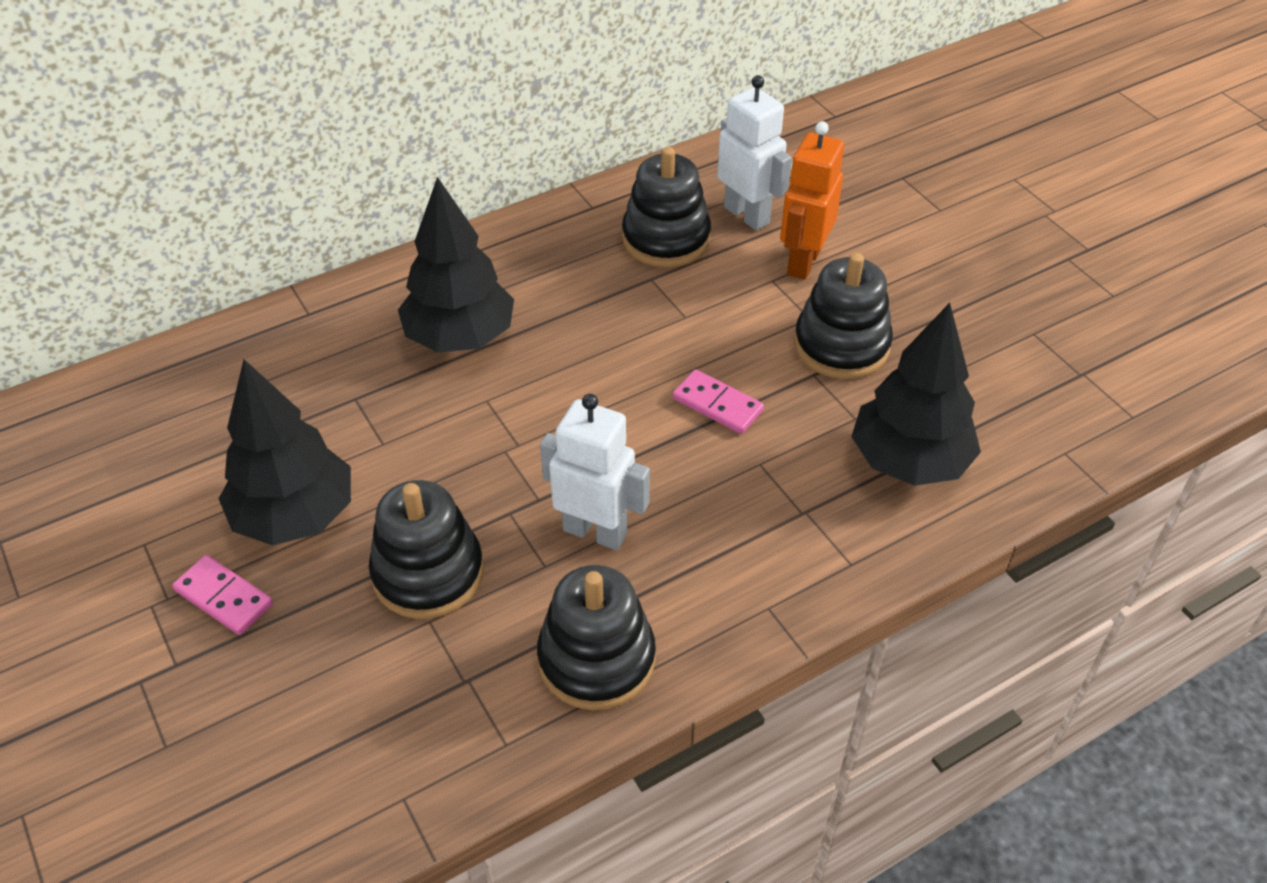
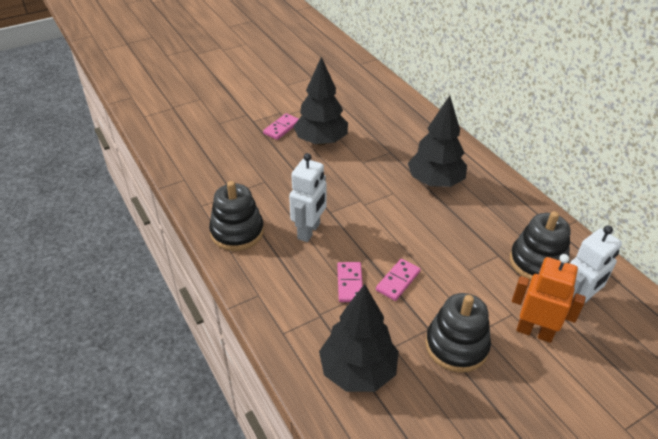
camera: 90 degrees right, 5 degrees down
black stacking toy [369,480,484,619] -> none
none -> pink domino [337,262,363,302]

